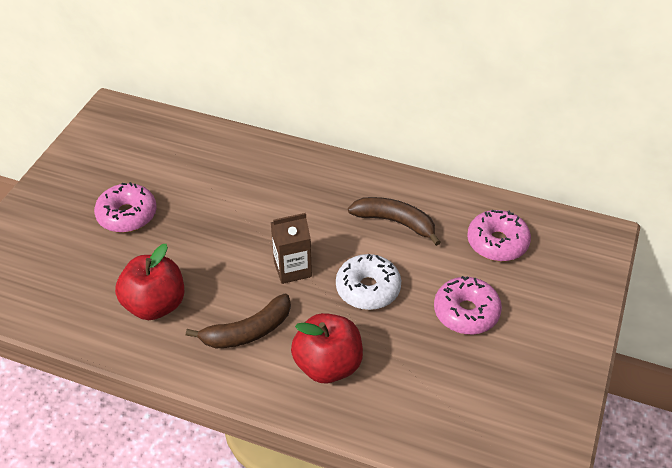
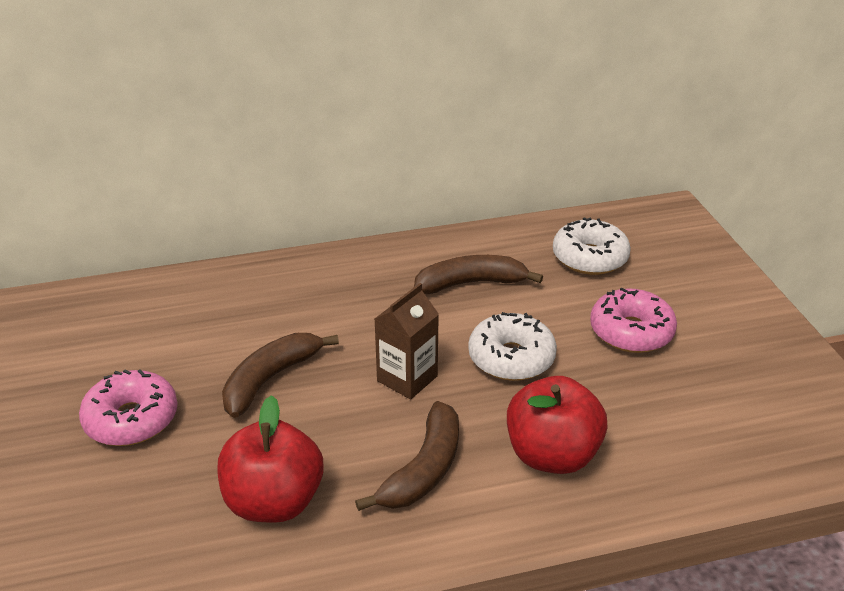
camera: 35 degrees left, 10 degrees down
pink donut [467,210,531,261] -> white donut [553,217,631,275]
none -> brown banana [222,333,339,418]

